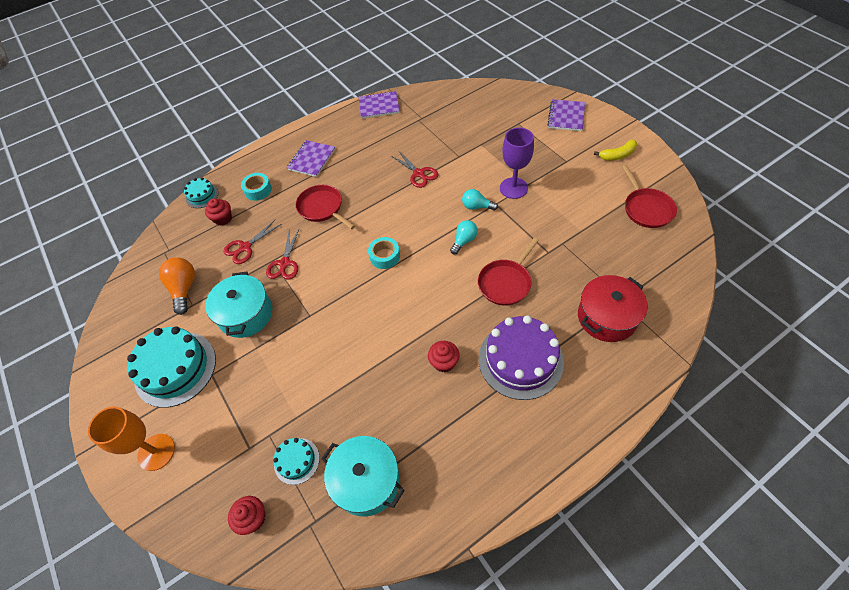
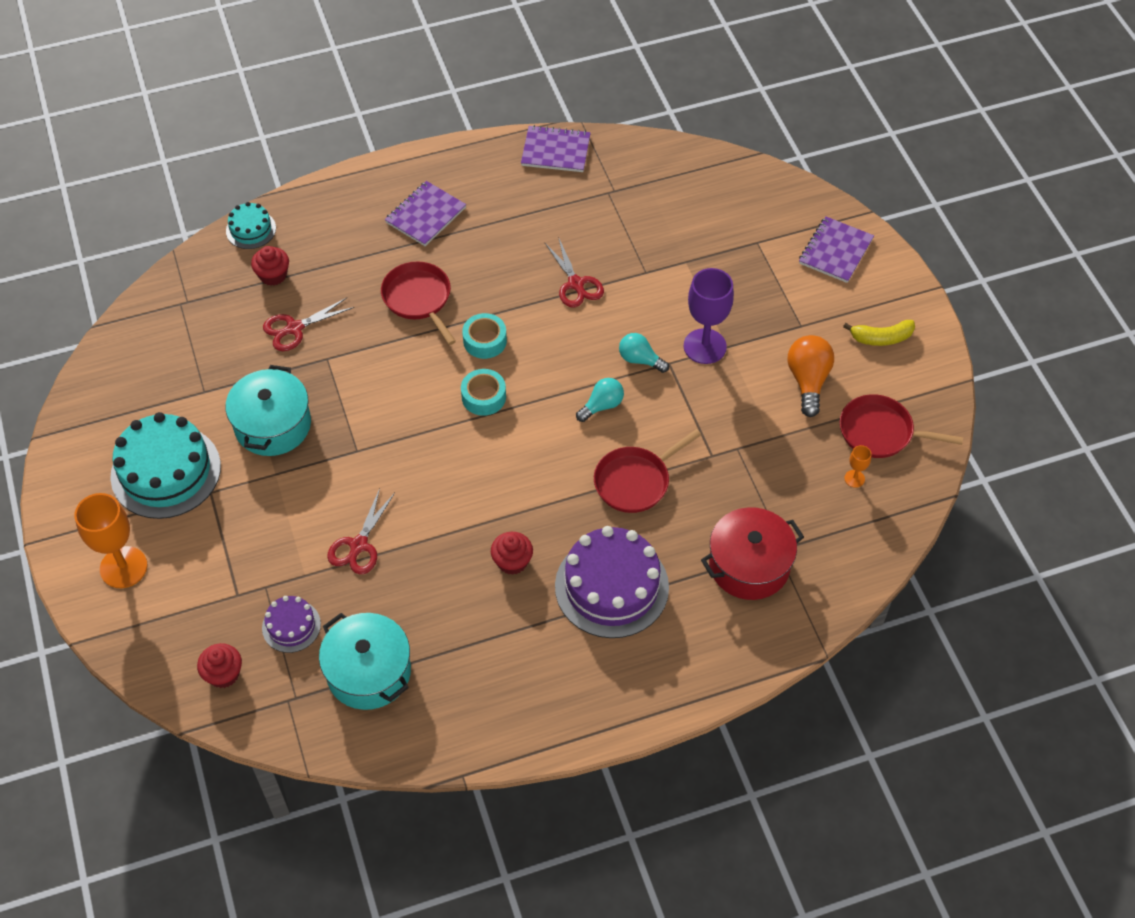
camera: 10 degrees right, 0 degrees up
orange light bulb [159,257,195,315] -> orange light bulb moved to [787,335,834,417]
turquoise tape [241,173,272,201] -> turquoise tape moved to [462,313,507,359]
red scissors [266,229,299,280] -> red scissors moved to [327,488,395,574]
turquoise cake [273,438,320,485] -> purple cake [262,596,321,653]
red pan [622,165,677,228] -> red pan turned 105 degrees clockwise [840,394,963,458]
none -> orange goblet [844,445,871,488]

